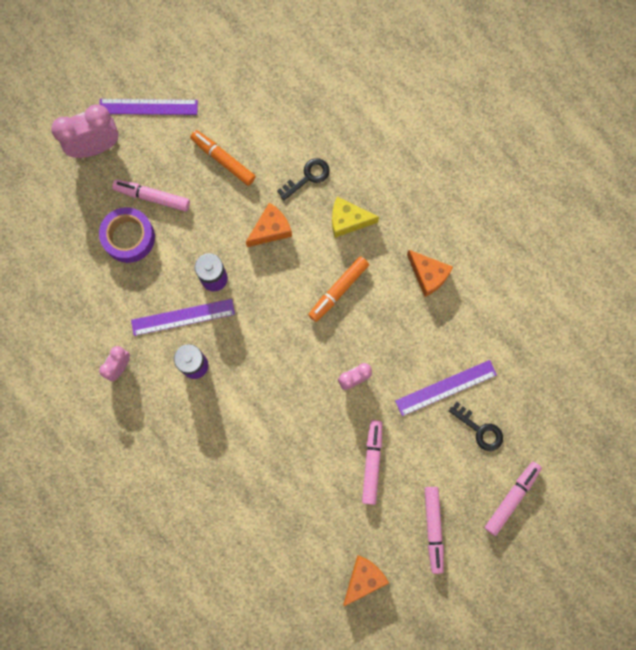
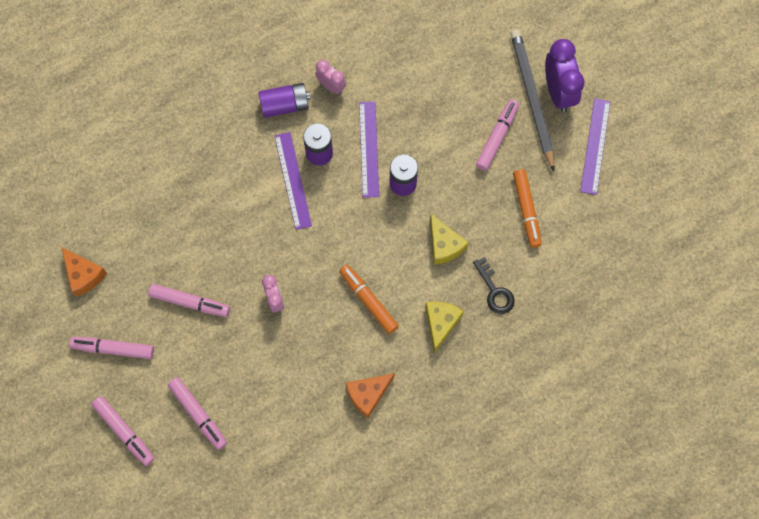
camera: 100 degrees right, 5 degrees down
pink clock [51,104,119,158] -> purple clock [545,39,584,112]
purple tape [99,207,155,263] -> none
orange marker [190,130,256,186] -> orange marker turned 120 degrees clockwise [513,169,541,248]
orange cheese [246,203,292,247] -> yellow cheese [430,214,468,265]
purple ruler [395,360,497,416] -> purple ruler moved to [274,132,312,230]
black key [449,402,503,451] -> pink marker [168,377,227,450]
none -> purple battery [259,83,310,118]
none -> grey pencil [511,29,555,172]

